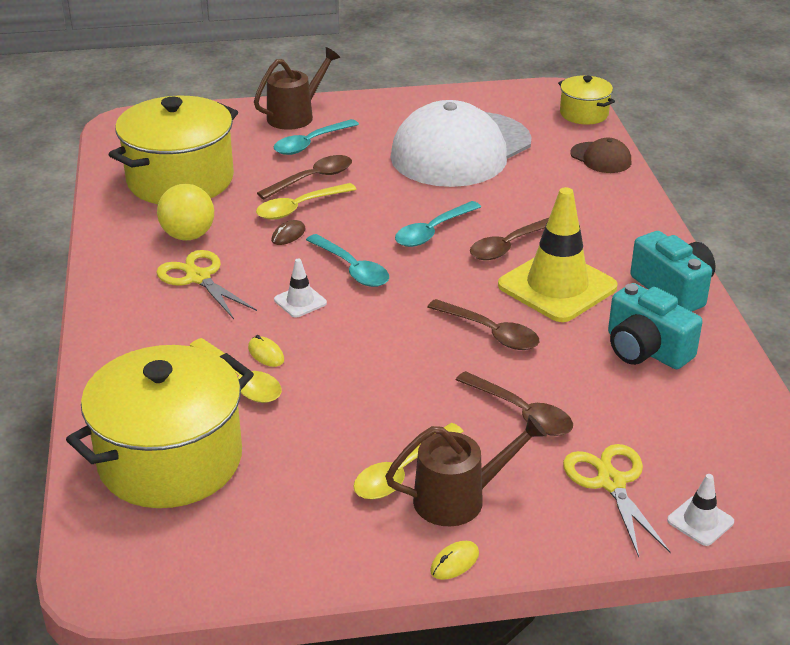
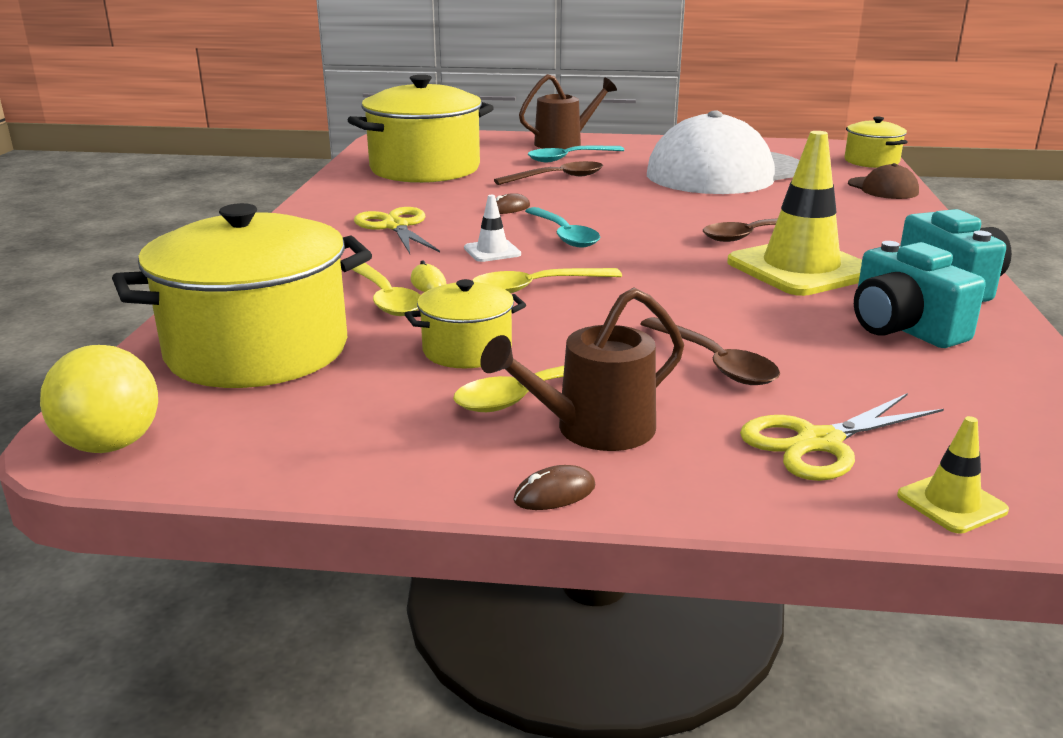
camera: 15 degrees right, 10 degrees down
yellow ball [157,184,214,240] -> yellow ball moved to [40,345,158,453]
yellow spoon [256,183,357,219] -> yellow spoon moved to [472,268,622,293]
brown watering can [385,415,547,526] -> brown watering can turned 150 degrees clockwise [480,288,684,451]
turquoise spoon [395,201,481,247] -> none
brown spoon [427,299,539,350] -> none
yellow mouse [430,541,479,580] -> brown mouse [513,465,595,510]
yellow scissors [563,444,671,557] -> yellow scissors turned 120 degrees counterclockwise [740,393,944,481]
white traffic cone [667,474,734,546] -> yellow traffic cone [897,416,1009,534]
none -> yellow pot [405,279,526,368]

